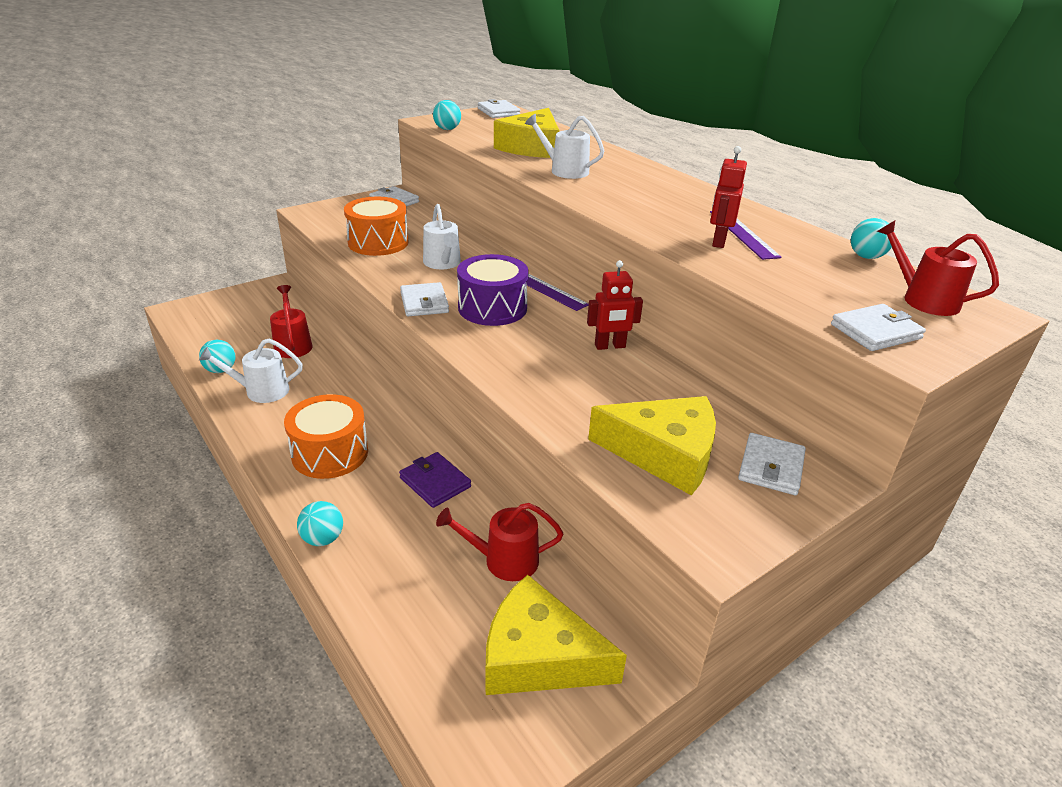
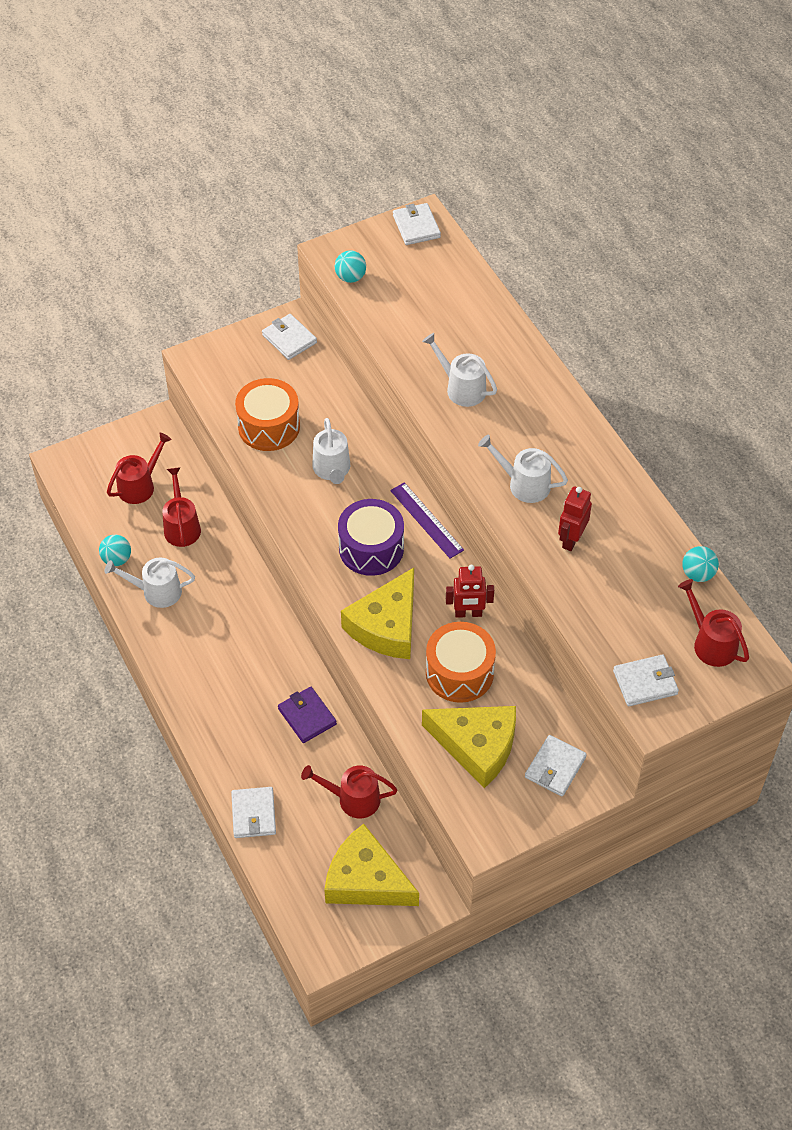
camera: 10 degrees right, 20 degrees up
orange drum [284,394,368,479] -> orange drum moved to [426,622,496,703]
turquoise ball [297,501,343,546] -> none
white wallet [400,282,449,316] -> white wallet moved to [231,787,276,838]
yellow cheese [494,108,559,158] -> yellow cheese moved to [341,568,414,659]
purple ruler [710,211,782,260] -> none
none -> red watering can [107,433,172,504]
none -> white watering can [478,435,568,503]

